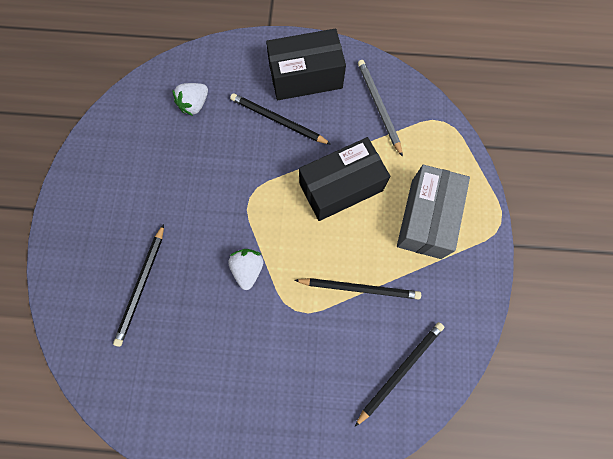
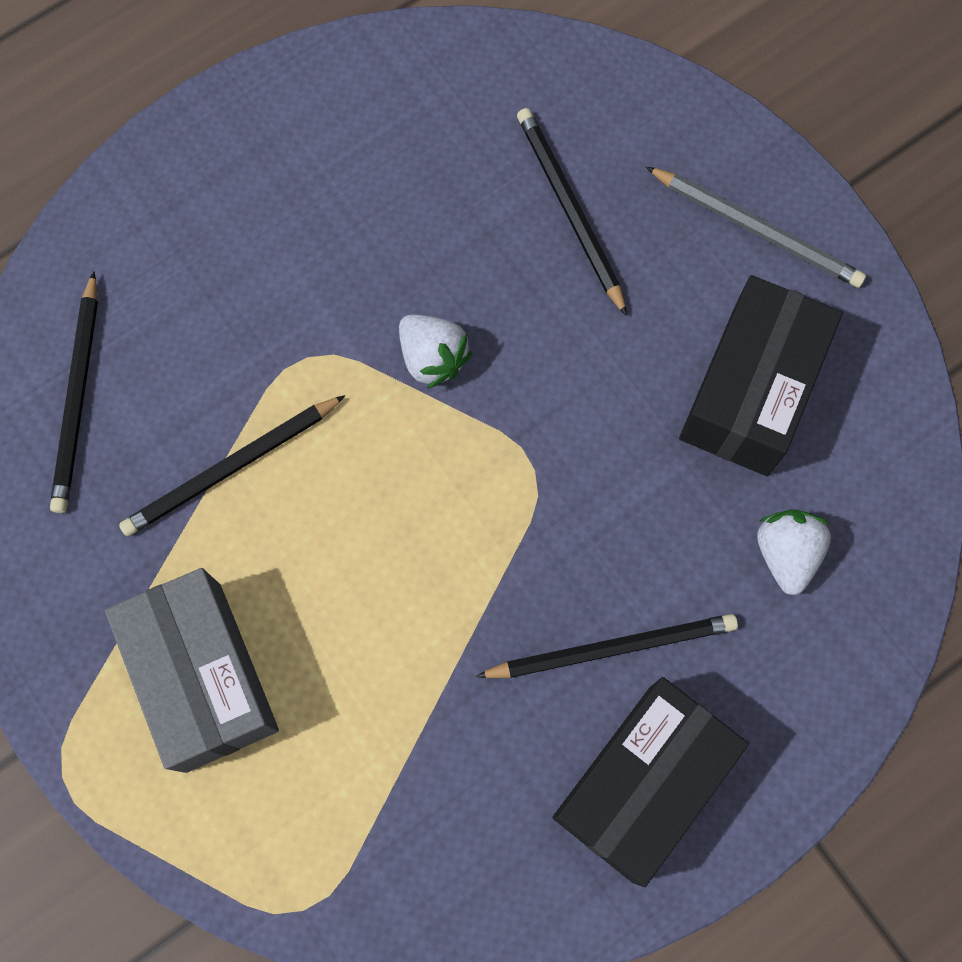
camera: 140 degrees right, 0 degrees up
black box [299,137,390,221] -> black box moved to [679,275,843,476]
grey pencil [358,60,403,157] -> grey pencil moved to [646,167,866,288]

